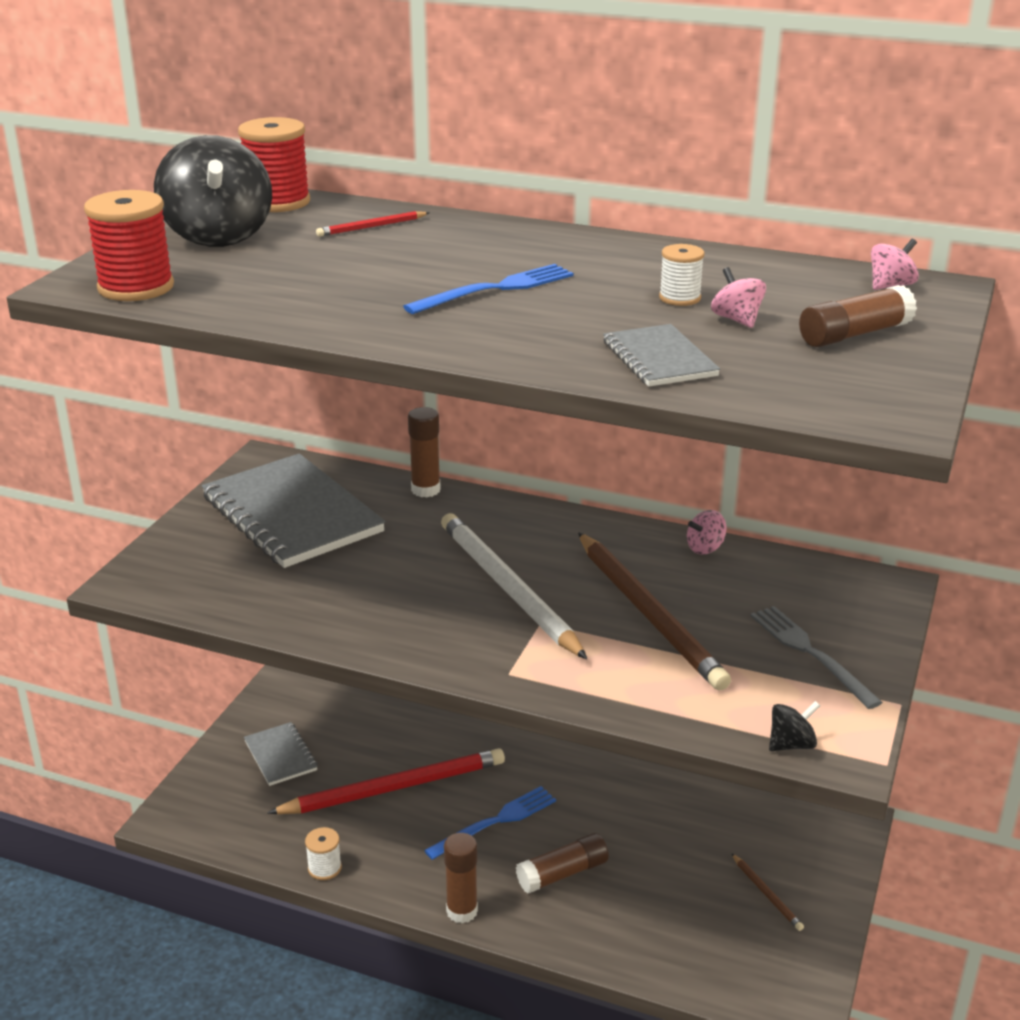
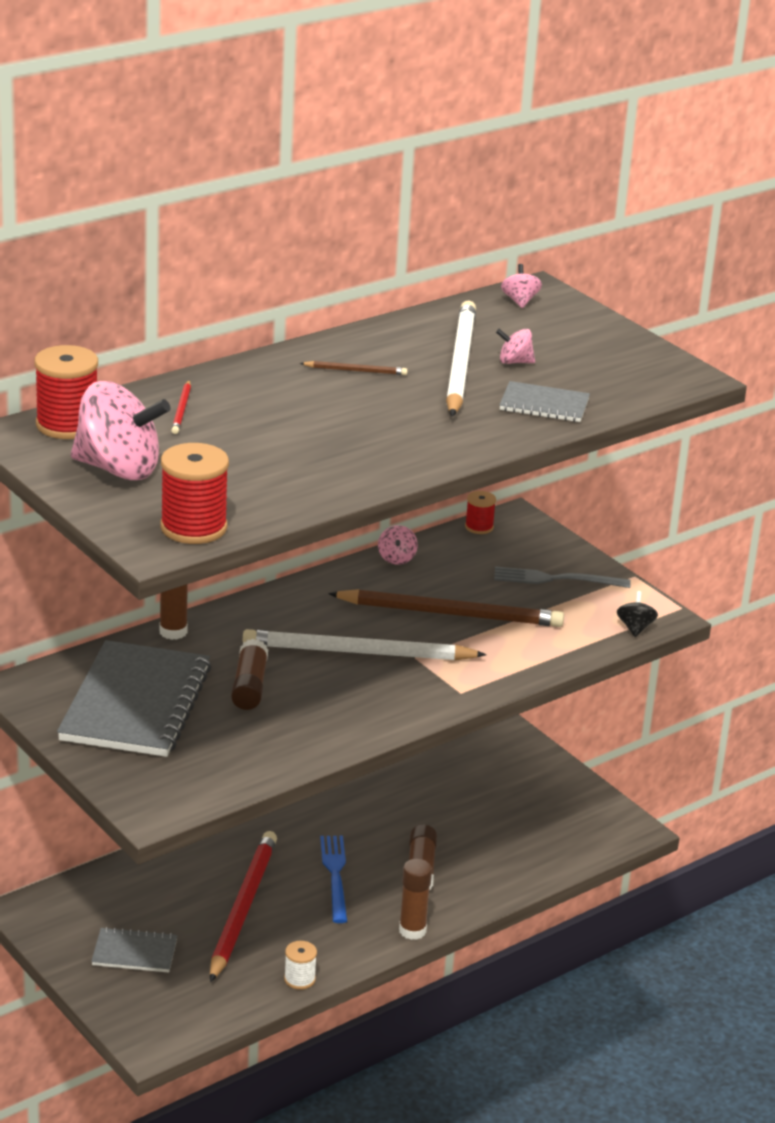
camera: 60 degrees left, 0 degrees up
black spinning top [154,135,272,247] -> pink spinning top [71,381,171,480]
grey notebook [202,453,385,568] -> grey notebook turned 75 degrees counterclockwise [57,640,211,757]
blue fork [403,264,574,314] -> none
white spool [659,244,705,306] -> white pencil [446,301,476,417]
brown pencil [731,853,804,931] -> brown pencil moved to [300,361,408,375]
brown glue stick [799,285,917,347] -> brown glue stick moved to [231,639,268,710]
none -> red spool [465,491,496,534]

